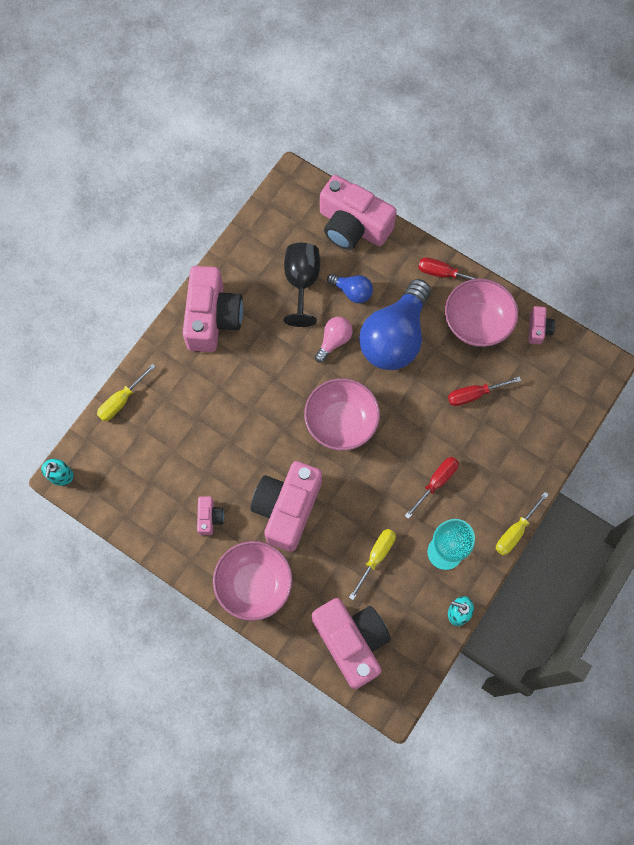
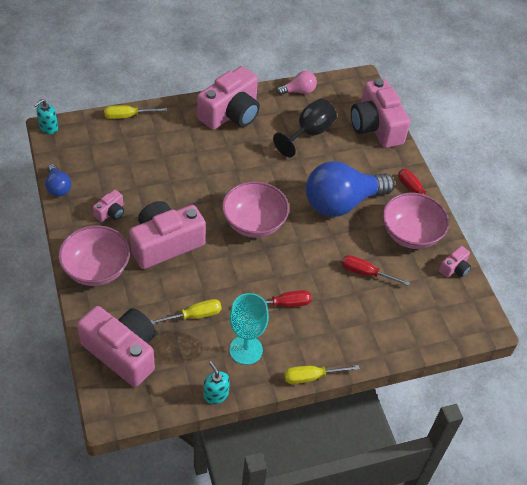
camera: 35 degrees right, 20 degrees down
pink camera [312,598,391,689] -> pink camera turned 60 degrees counterclockwise [77,306,156,387]
pink light bulb [315,317,353,363] -> pink light bulb moved to [277,71,317,95]
blue light bulb [327,274,373,303] -> blue light bulb moved to [45,164,71,197]

